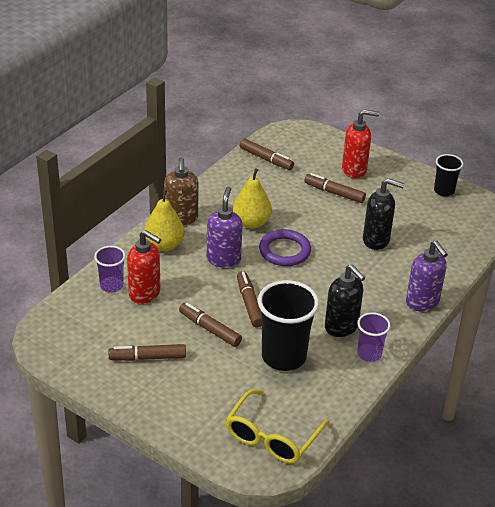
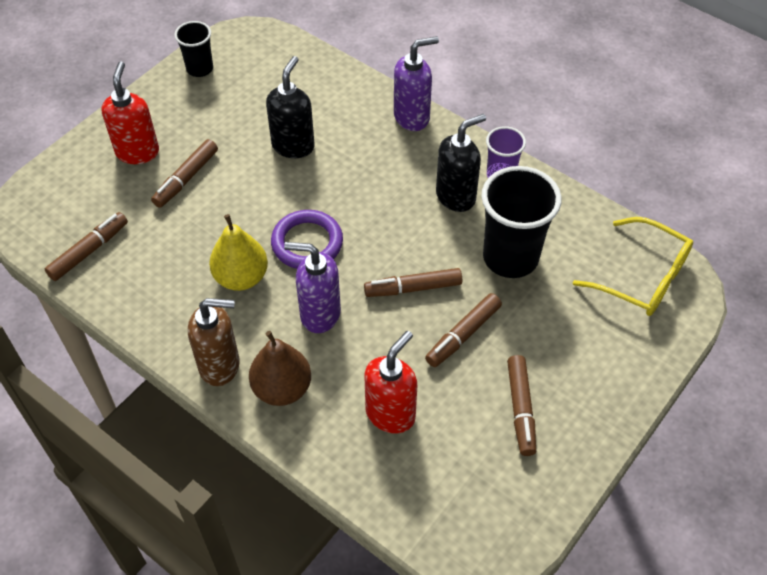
camera: 85 degrees left, 15 degrees up
purple cup [94,246,126,293] -> none
yellow pear [144,190,185,251] -> brown pear [249,331,311,406]

